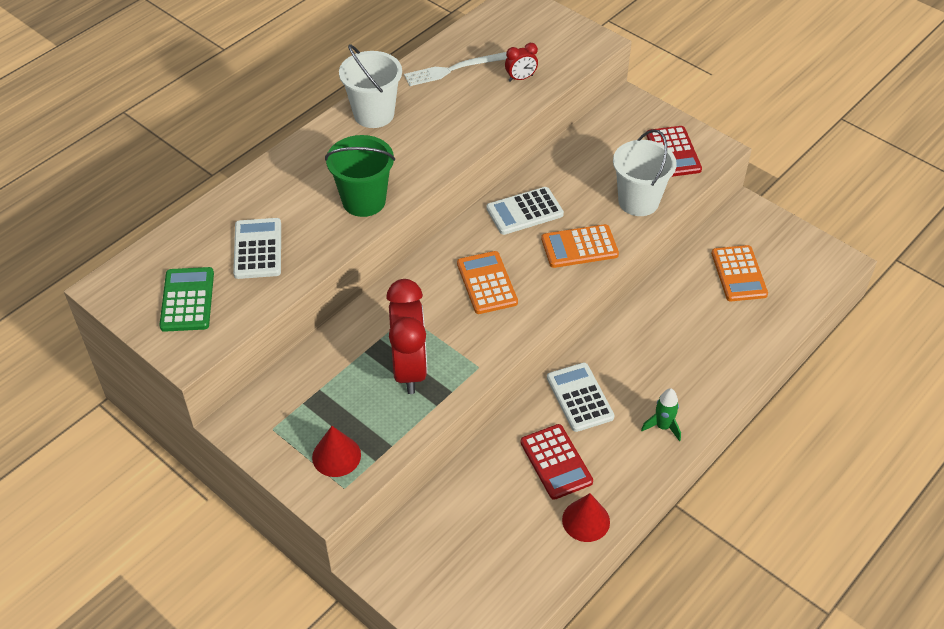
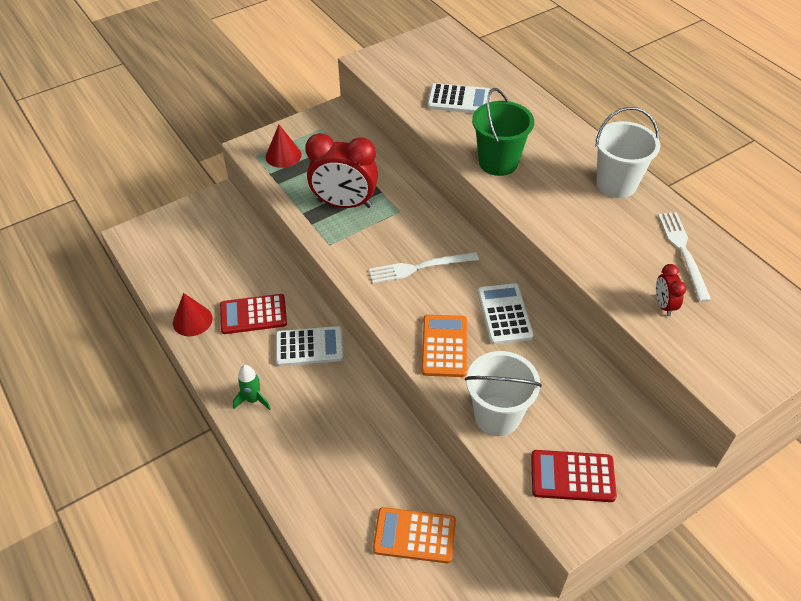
camera: 105 degrees right, 0 degrees up
green calculator [159,267,214,332] -> none
orange calculator [457,251,518,314] -> white fork [369,252,479,283]

